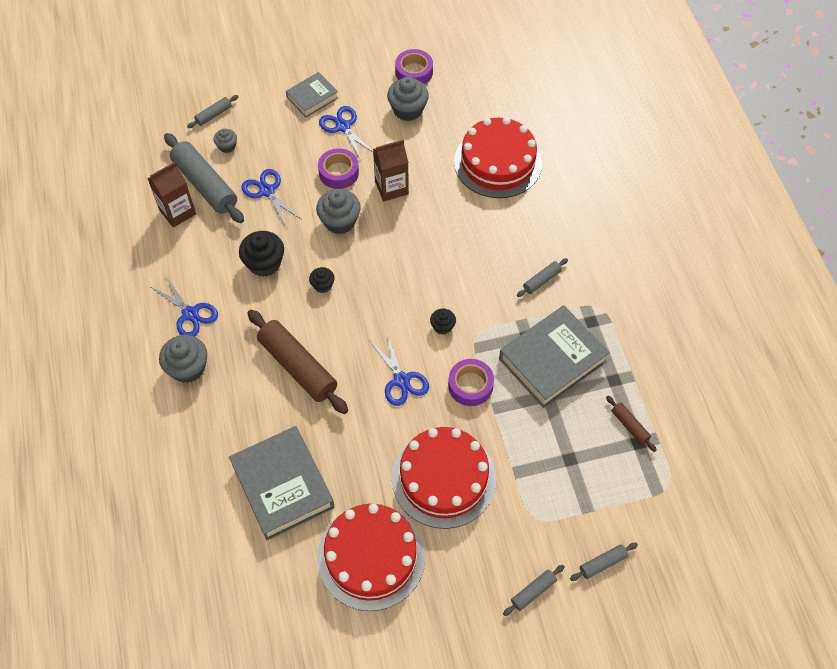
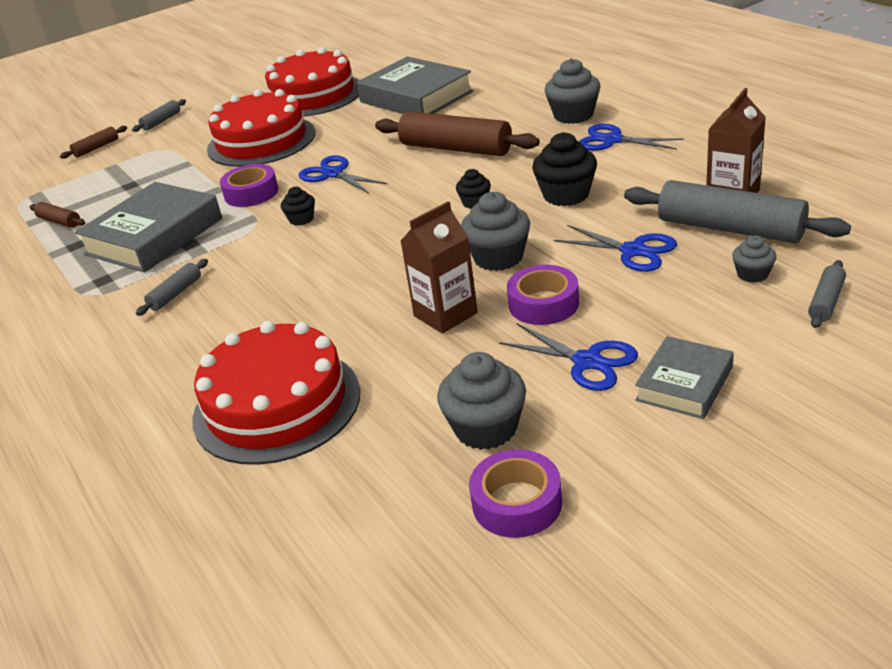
camera: 165 degrees right, 25 degrees down
grey rolling pin [570,543,638,581] -> brown rolling pin [60,126,127,159]

